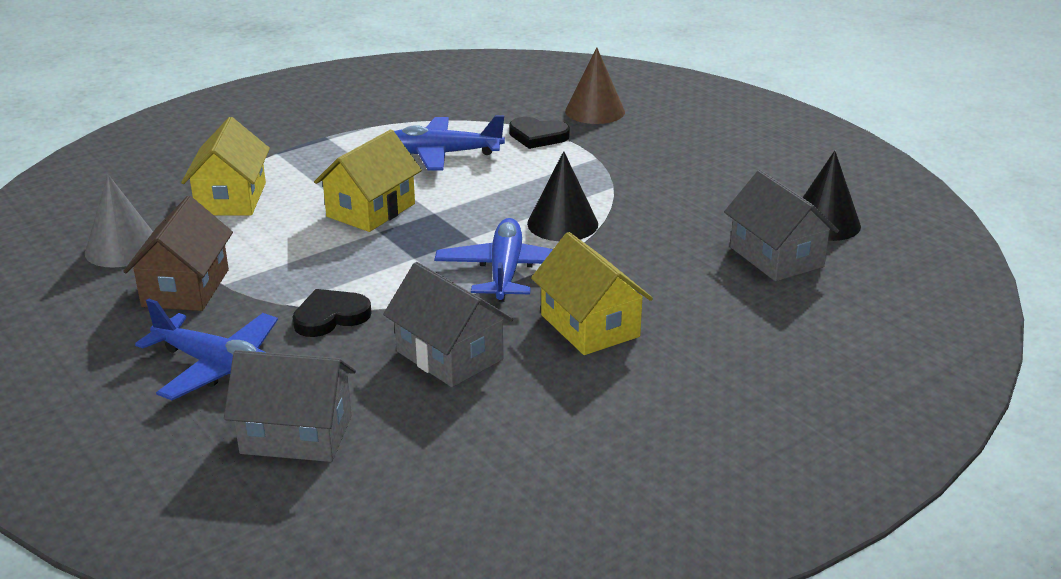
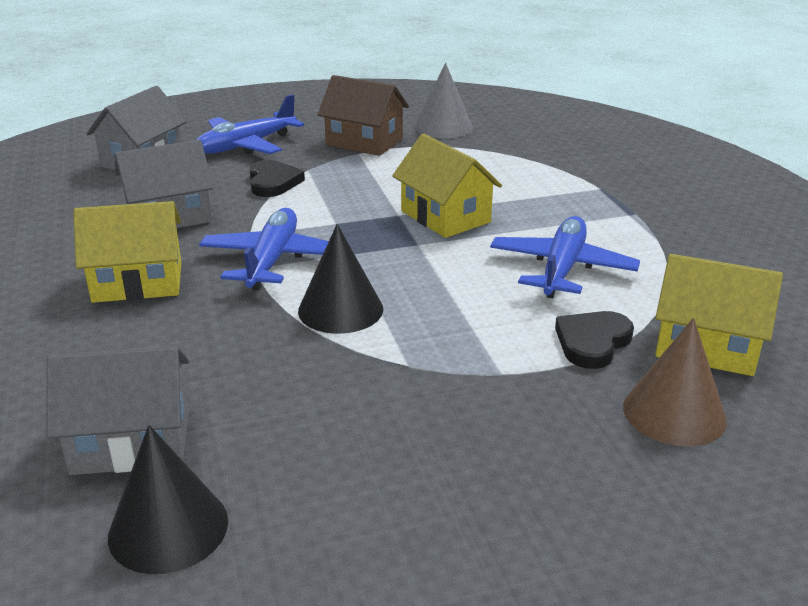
camera: 110 degrees right, 0 degrees up
yellow house [181,117,270,216] -> yellow house moved to [655,254,783,376]
blue plane [435,218,553,302] -> blue plane turned 105 degrees counterclockwise [199,208,329,290]

